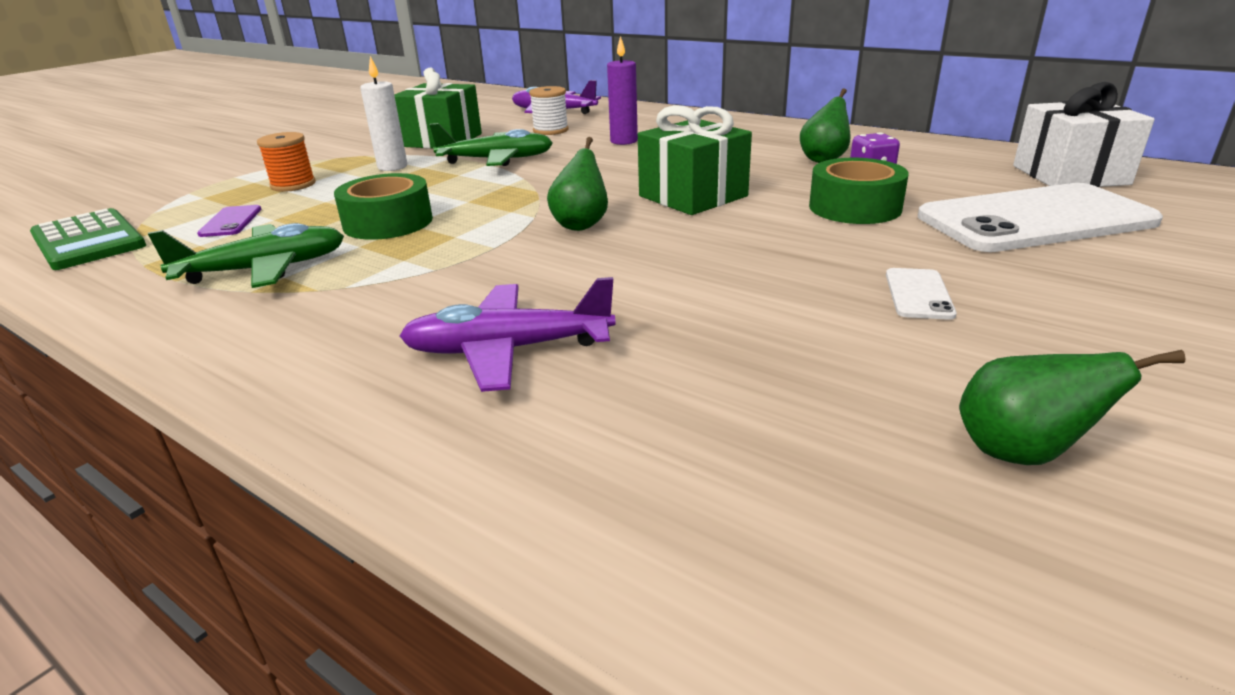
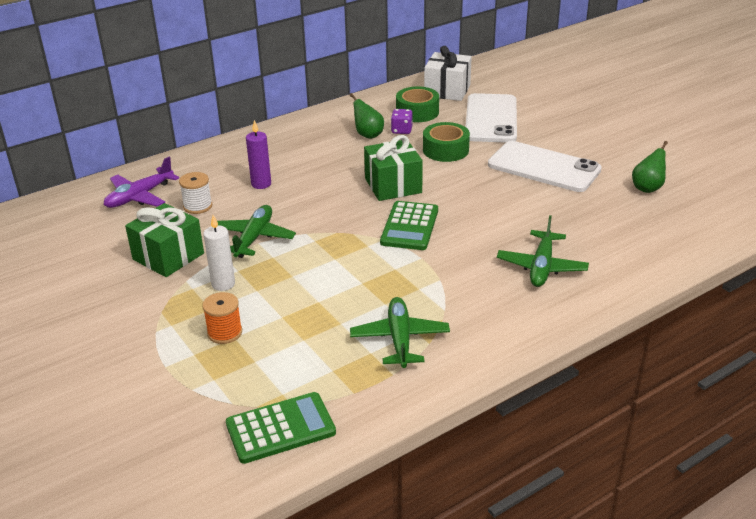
camera: 70 degrees left, 5 degrees up
purple phone [197,205,261,237] -> none
green tape [334,173,433,240] -> green tape moved to [396,86,439,122]
purple plane [399,277,616,392] -> green plane [497,215,589,287]
green pear [547,137,608,231] -> green calculator [380,201,438,250]
white phone [886,268,957,320] -> white phone [488,141,602,192], size x2.50

